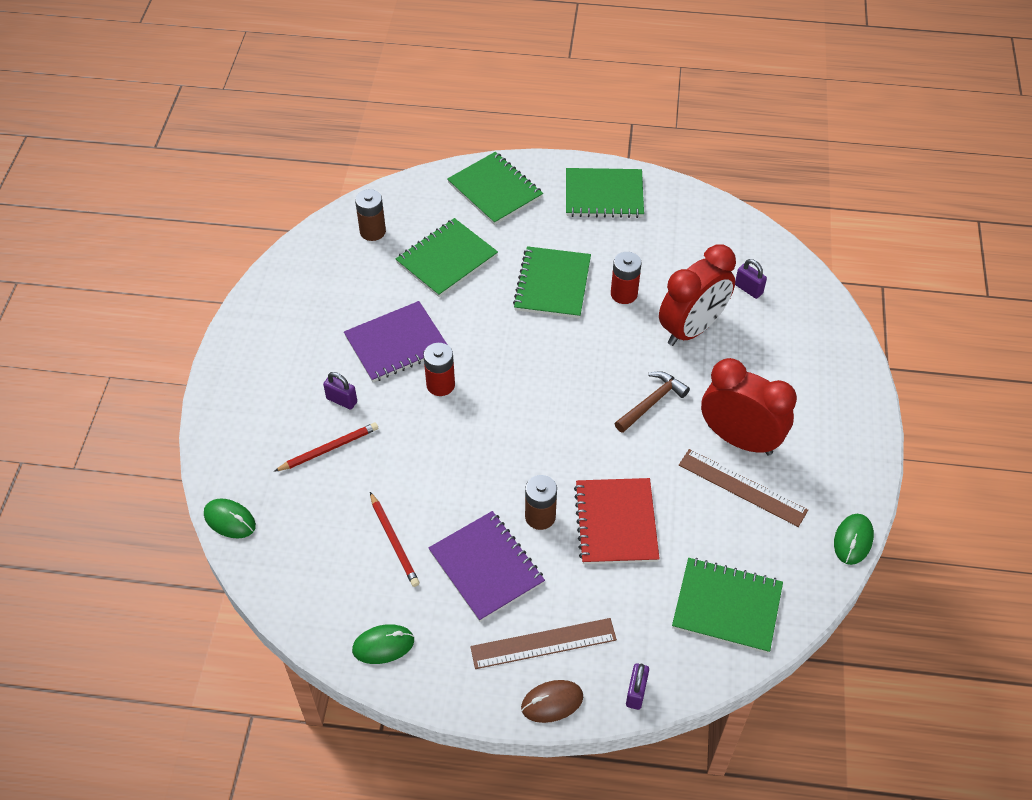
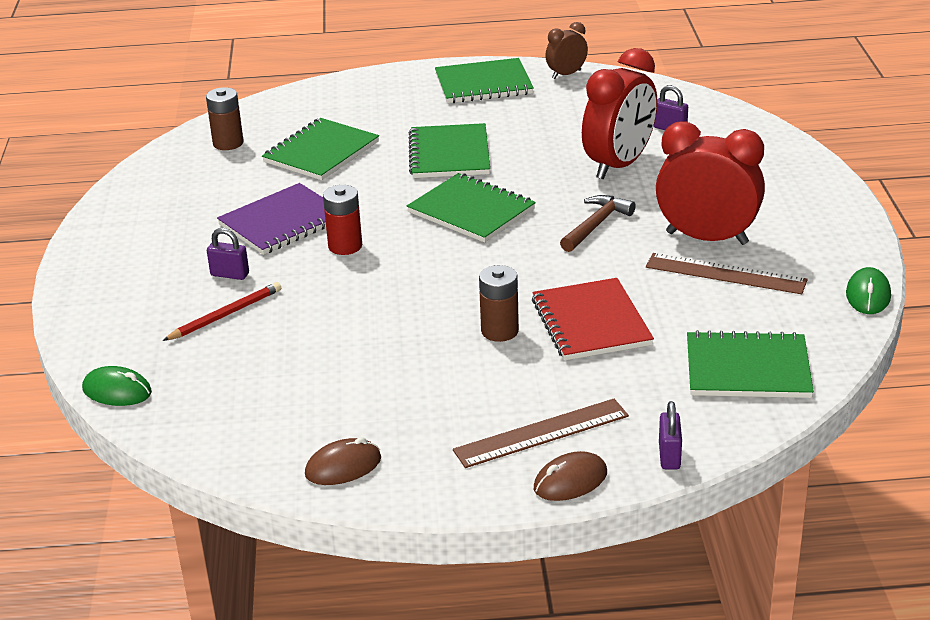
camera: 10 degrees left, 20 degrees down
green mouse [352,624,414,664] -> brown mouse [305,437,381,485]
red pencil [370,492,420,587] -> none
purple notebook [429,511,545,622] -> none
green notebook [447,152,543,225] -> green notebook moved to [407,173,536,242]
red battery [611,252,642,304] -> none
none -> brown clock [545,22,588,79]

